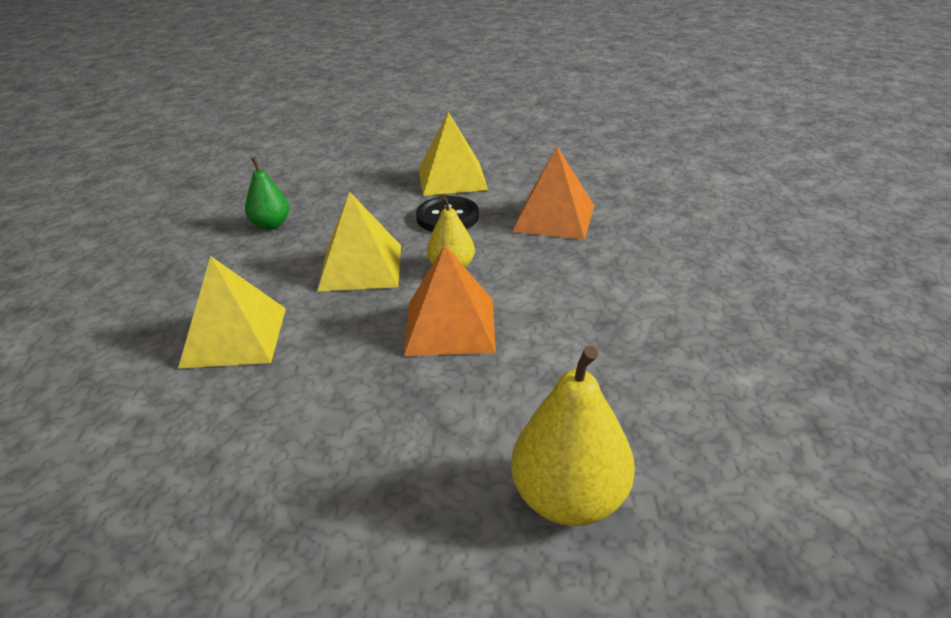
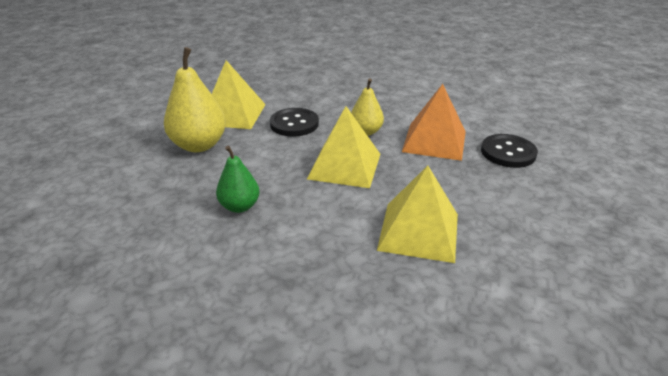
camera: 75 degrees left, 0 degrees up
yellow pear [511,346,635,526] -> yellow pear moved to [164,47,226,152]
orange pyramid [512,147,594,240] -> none
none -> black button [481,134,538,168]

